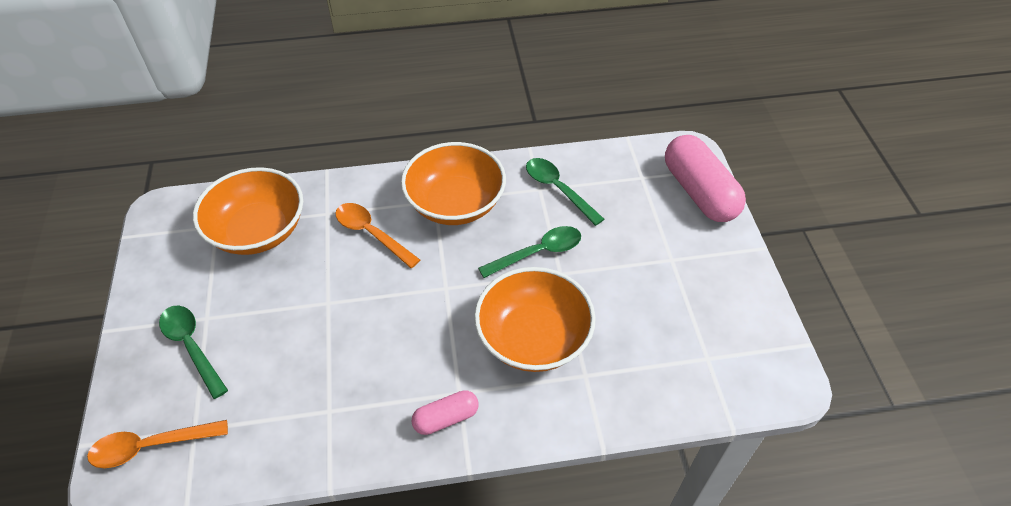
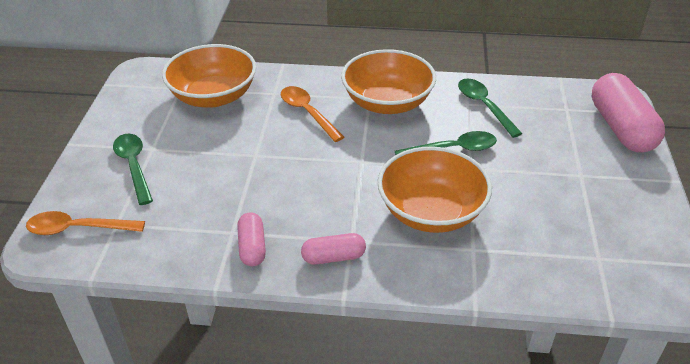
camera: 15 degrees right, 10 degrees down
none -> pink capsule [237,213,266,266]

